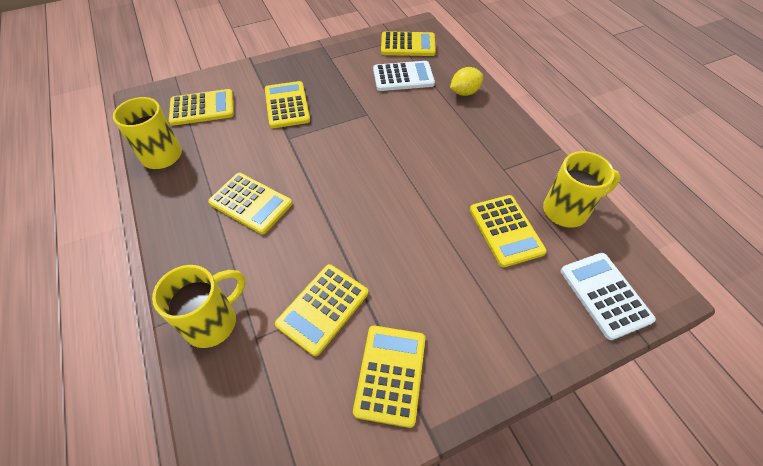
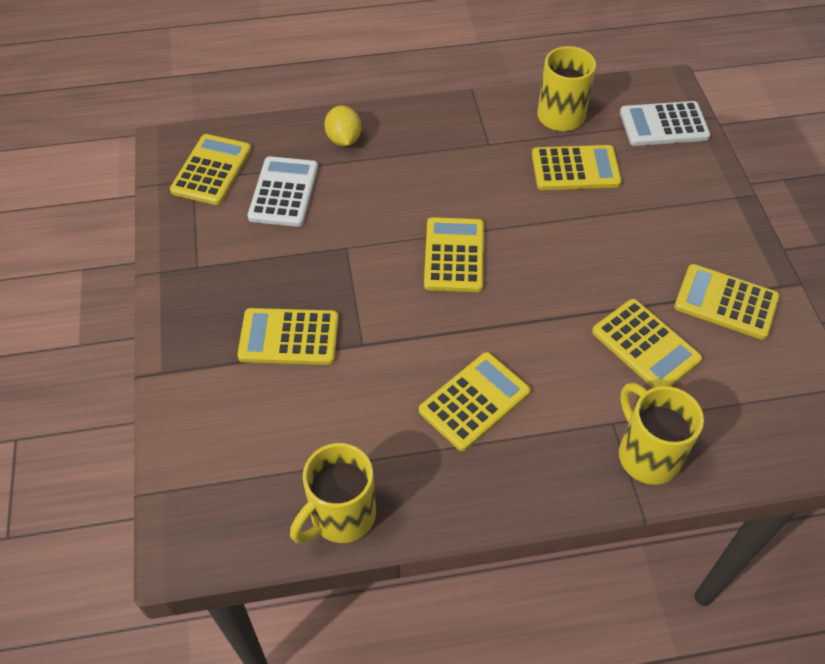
camera: 75 degrees left, 0 degrees up
yellow calculator [169,89,234,126] -> yellow calculator moved to [424,217,484,292]

